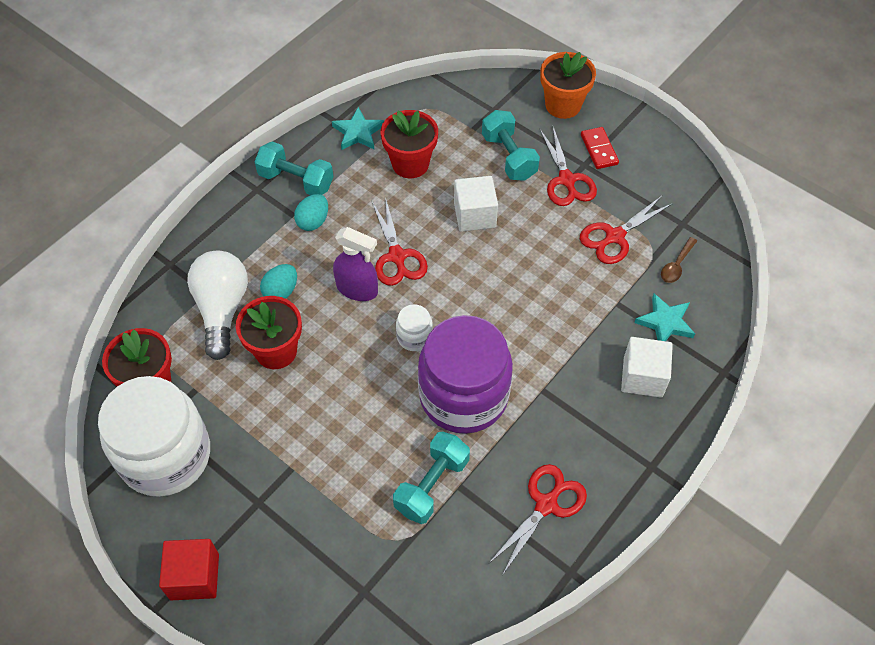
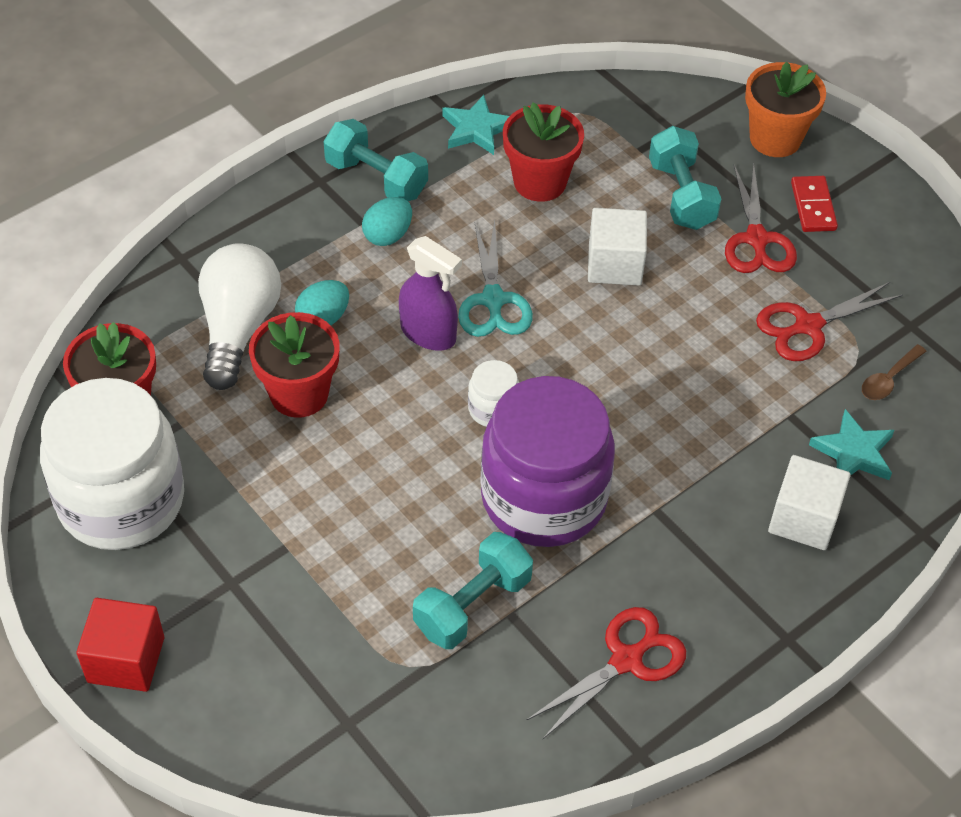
camera: 10 degrees right, 5 degrees down
red scissors [372,197,428,286] -> turquoise scissors [458,220,533,337]

